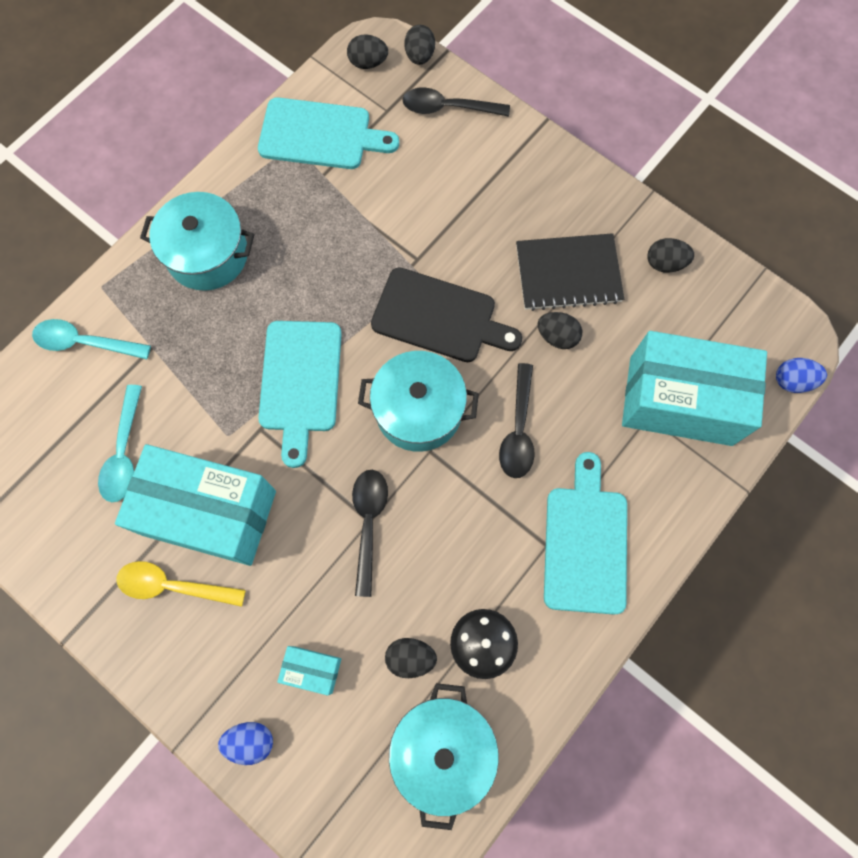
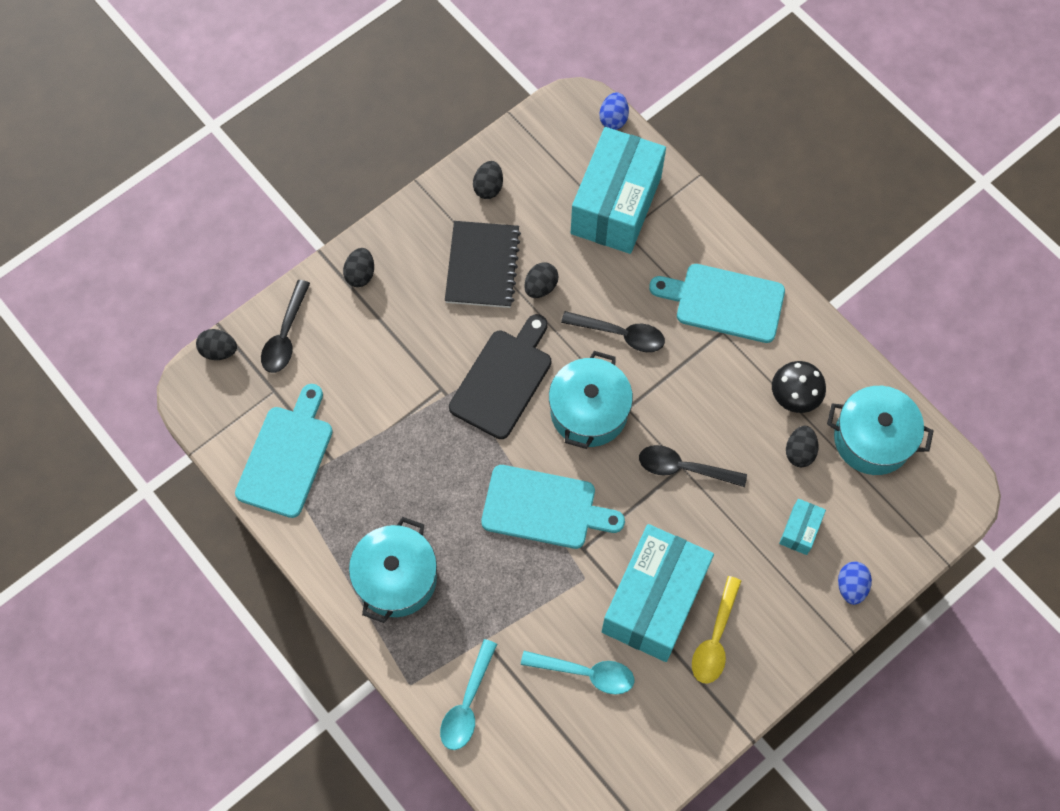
camera: 80 degrees left, 5 degrees down
black egg [347,34,388,69] -> black egg moved to [343,248,374,287]

